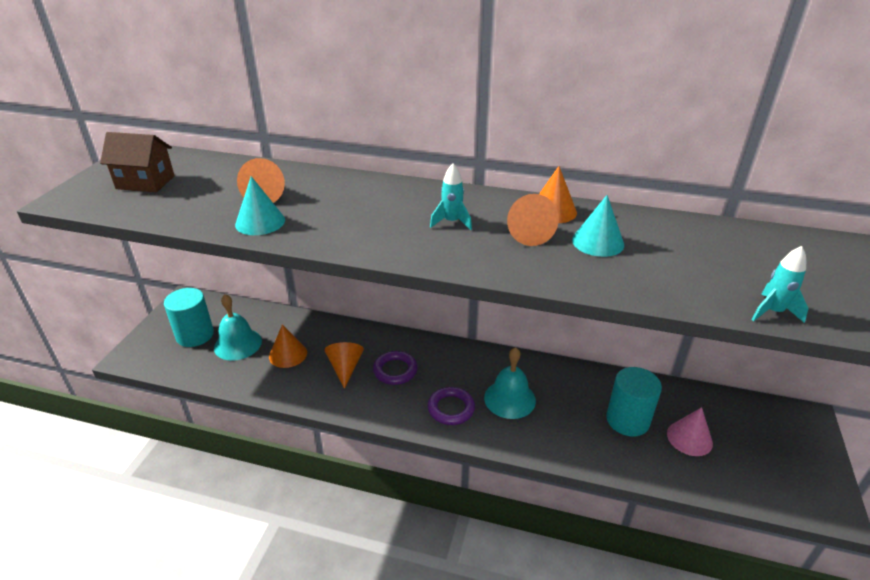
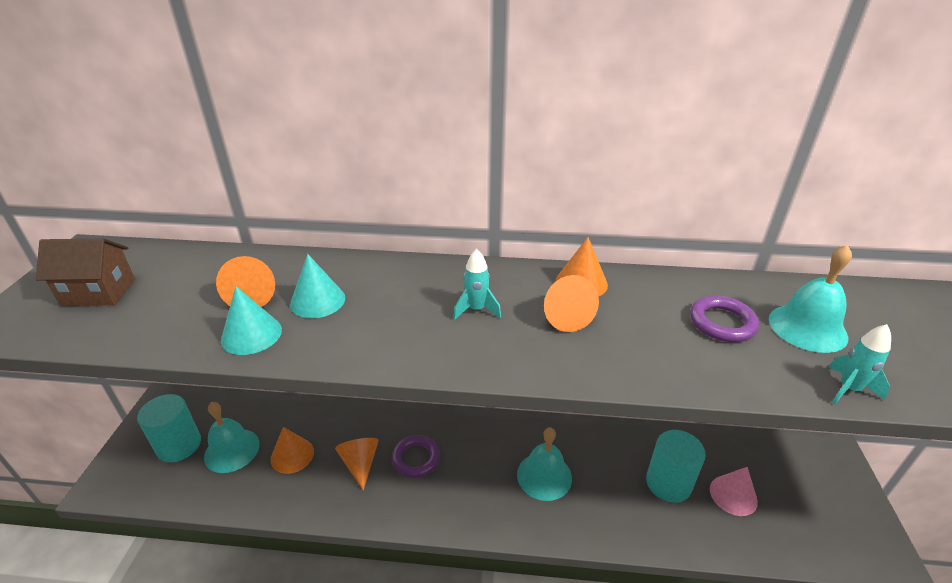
camera: 10 degrees left, 0 degrees up
purple ring [428,387,475,425] -> purple ring moved to [690,296,759,342]
turquoise cone [572,195,624,257] -> turquoise cone moved to [290,254,345,318]
none -> turquoise bell [769,244,852,353]

